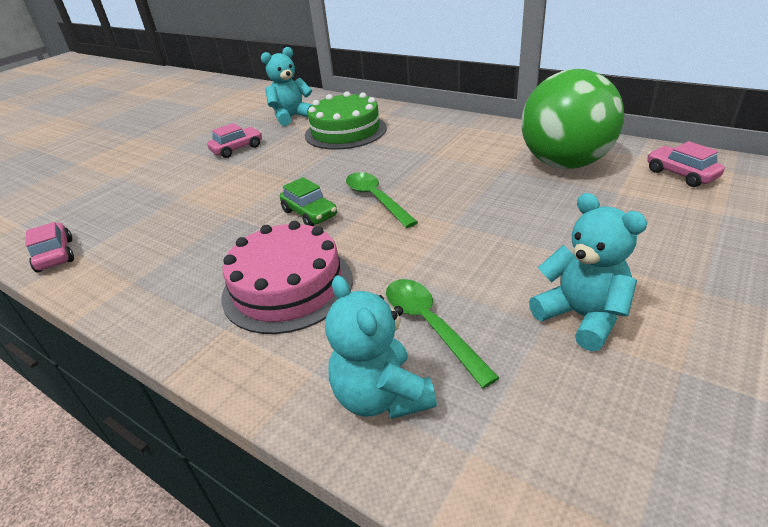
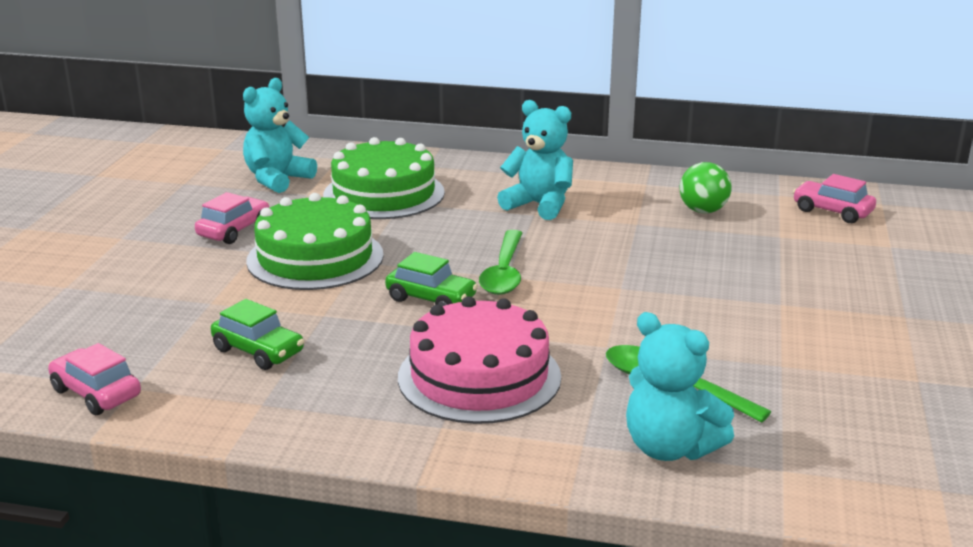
camera: 25 degrees left, 10 degrees down
green spoon [346,172,418,228] -> green spoon turned 120 degrees counterclockwise [479,230,522,295]
green ball [522,69,624,169] -> green ball [679,162,732,213], size x0.45
turquoise teddy bear [529,193,647,351] -> turquoise teddy bear moved to [497,100,573,220]
none -> green car [211,299,304,370]
none -> green cake [246,193,384,290]

